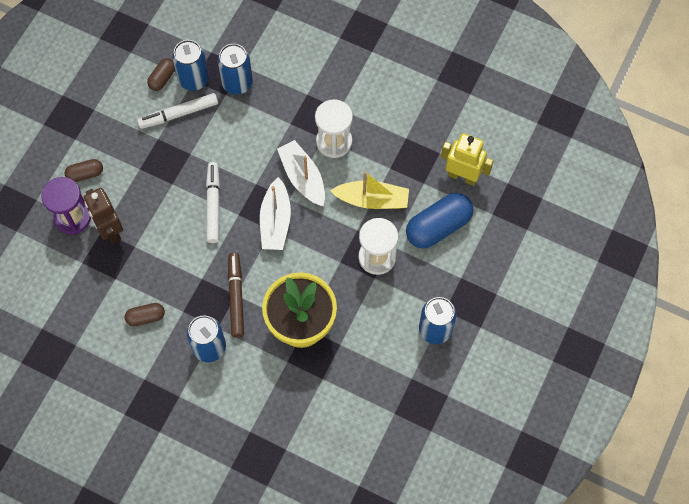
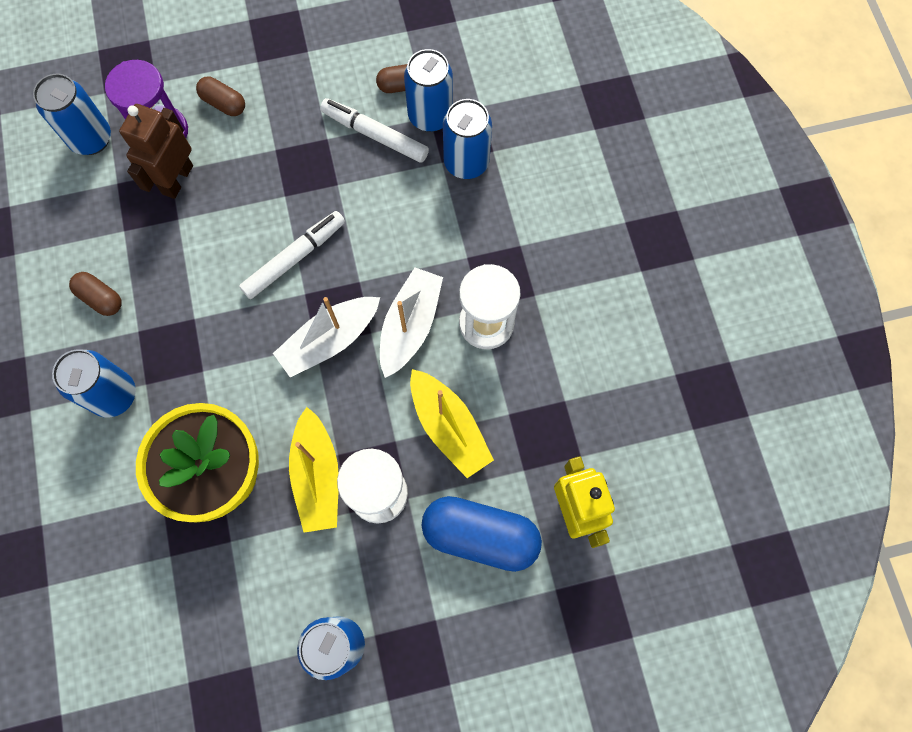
camera: 50 degrees right, 5 degrees up
brown marker [228,253,244,338] -> none
none -> blue can [33,74,111,155]
none -> yellow boat [289,407,338,533]

